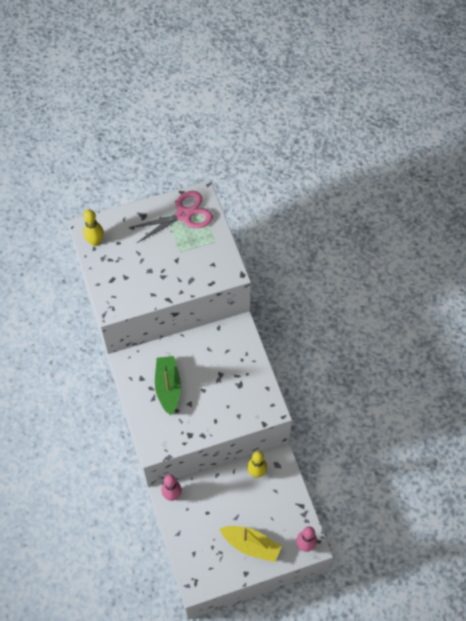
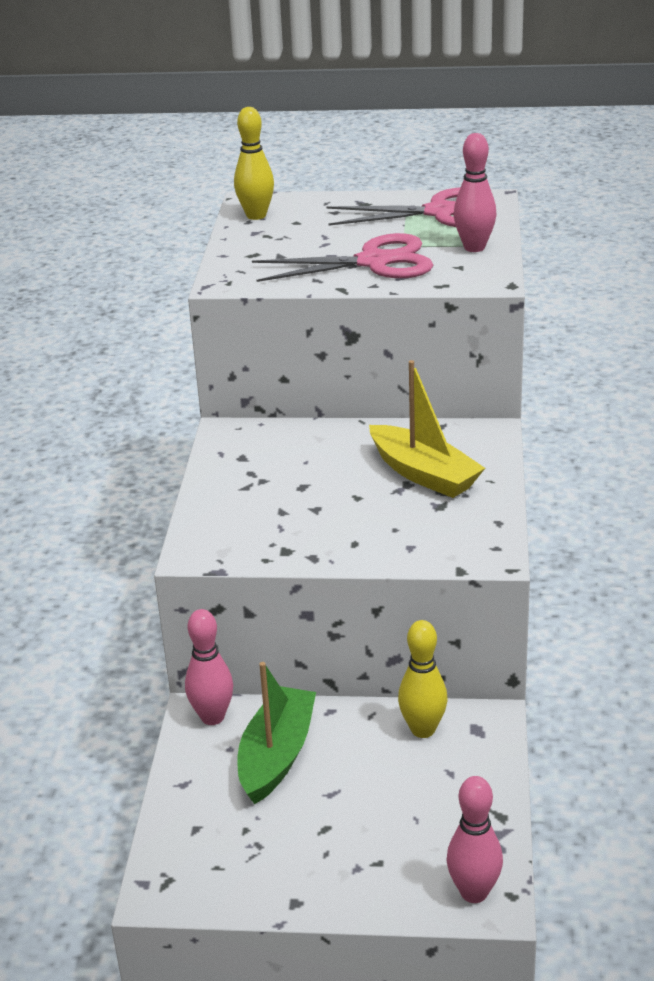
camera: 25 degrees right, 30 degrees down
green boat [155,356,181,415] -> green boat moved to [238,662,316,804]
yellow boat [220,526,282,562] -> yellow boat moved to [369,360,485,498]
none -> pink scissors [252,233,433,282]
none -> pink bowling pin [454,133,496,252]

